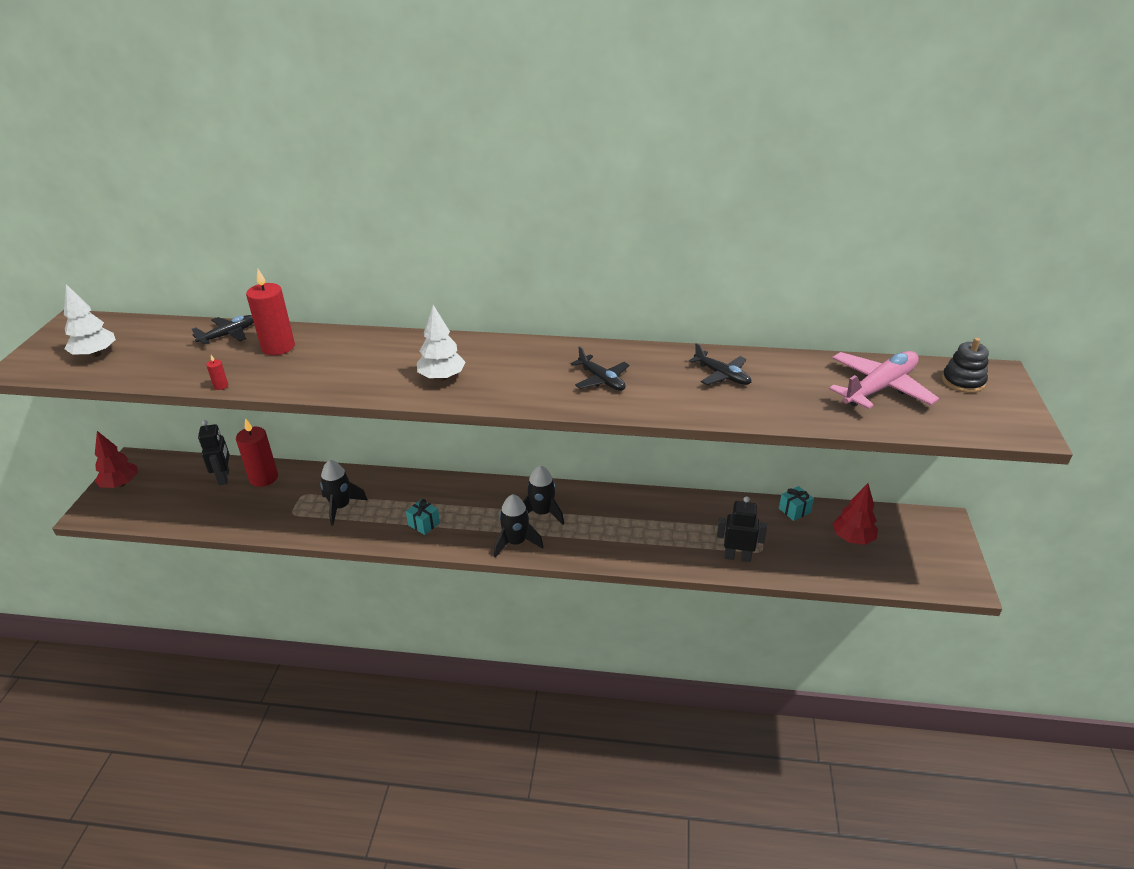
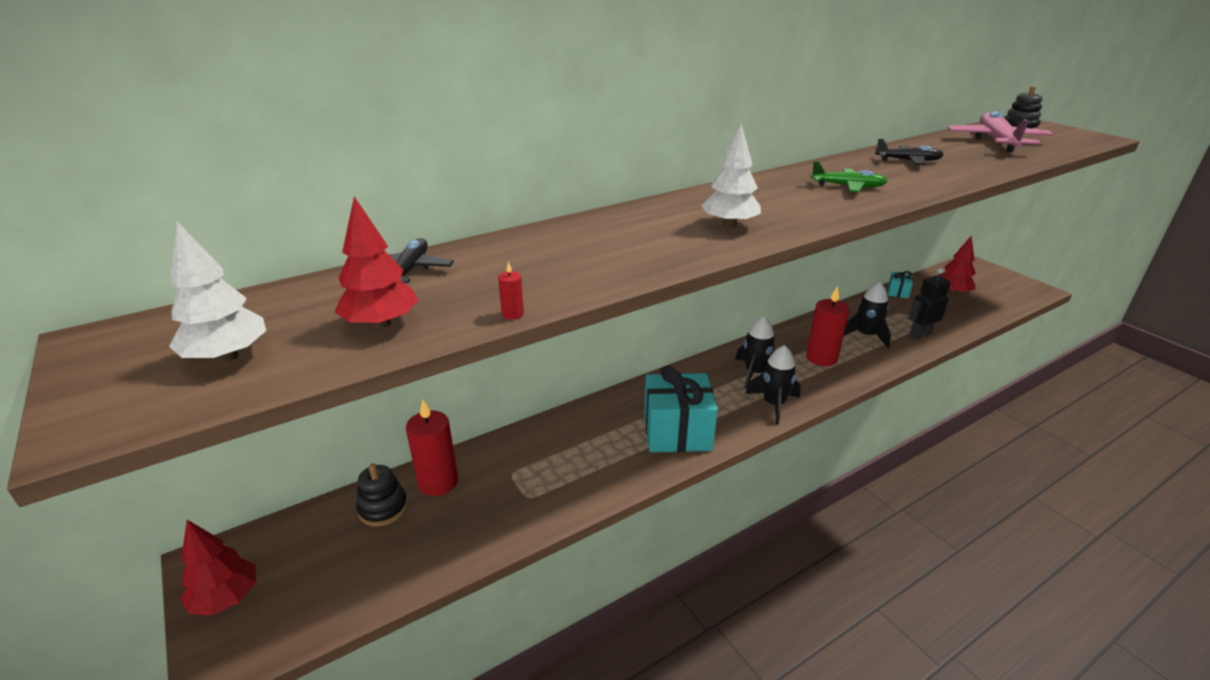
camera: 40 degrees left, 5 degrees down
black robot [198,420,230,485] -> black stacking toy [356,464,408,526]
red candle [246,269,295,355] -> red candle moved to [806,286,850,366]
black rocket [320,460,368,526] -> black rocket moved to [844,282,891,348]
turquoise gift [406,499,440,535] -> turquoise gift [644,366,718,452], size x2.20
black plane [571,346,630,391] -> green plane [811,161,887,192]
none -> red tree [335,196,418,329]

